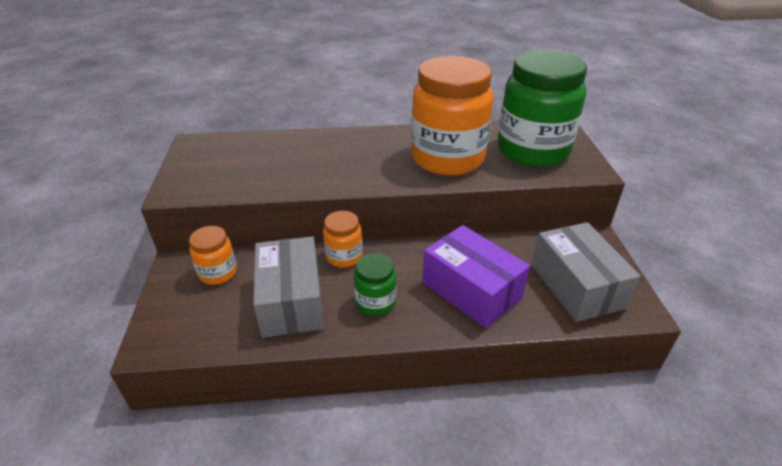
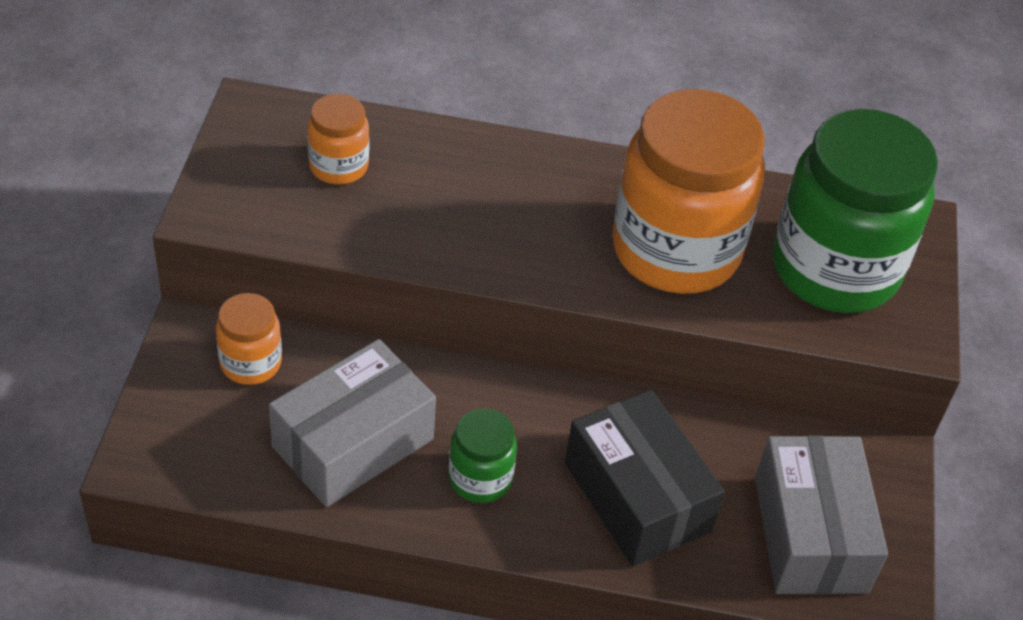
camera: 10 degrees right, 10 degrees up
grey box [253,236,324,338] -> grey box turned 45 degrees clockwise [269,339,436,507]
orange jar [323,211,363,268] -> orange jar moved to [307,94,369,185]
purple box [422,225,530,328] -> black box [565,390,725,566]

